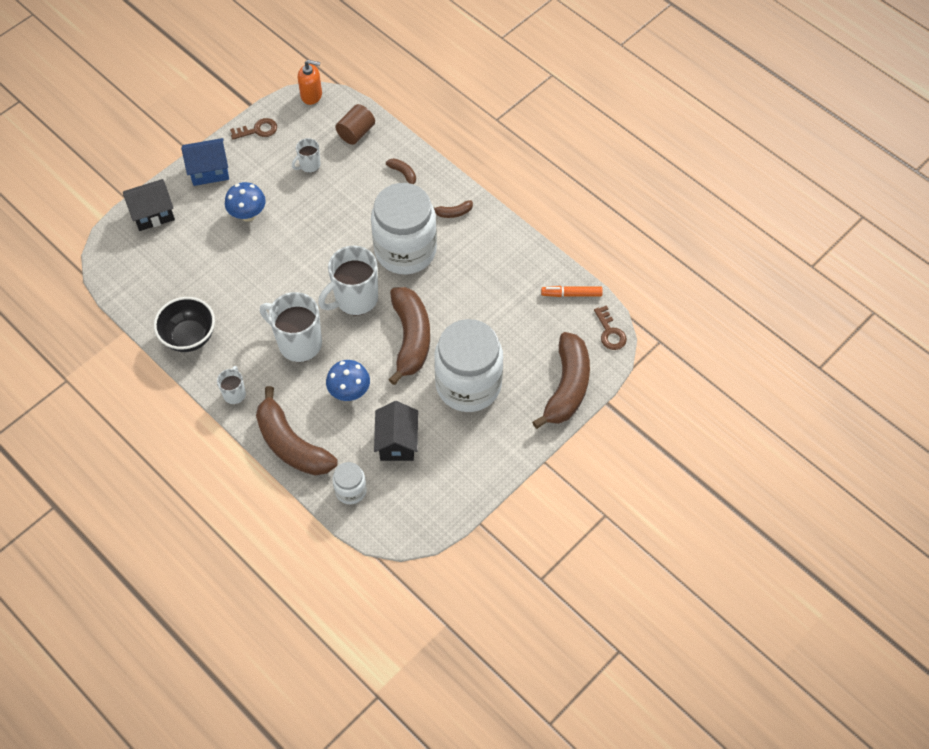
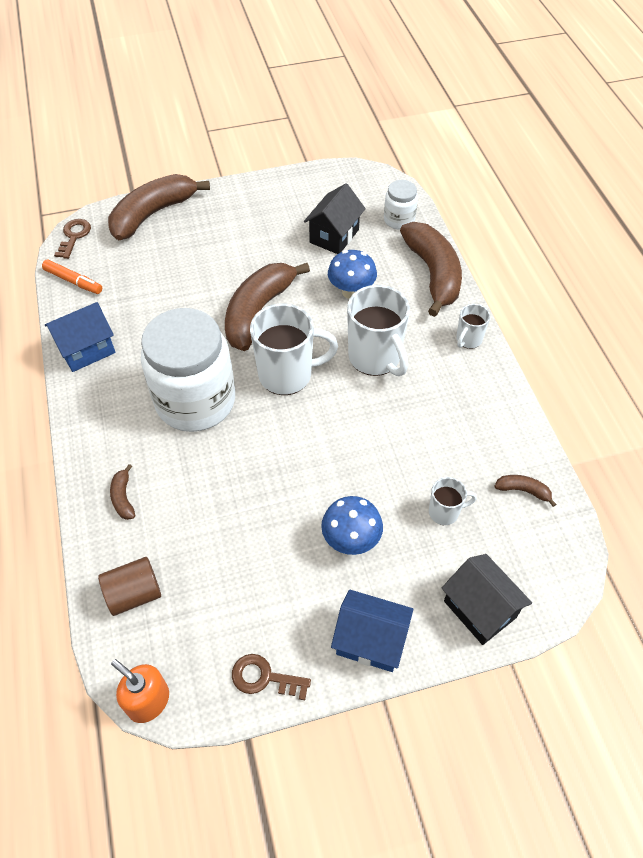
camera: 150 degrees left, 5 degrees down
black house [123,179,175,231] -> black house turned 45 degrees clockwise [442,554,532,645]
black bowl [154,297,215,352] -> none
white mug [292,138,321,173] -> white mug moved to [429,477,477,525]
brown banana [433,200,473,218] -> brown banana moved to [494,475,557,507]
white jar [434,319,503,412] -> none
none -> blue house [45,302,115,372]

